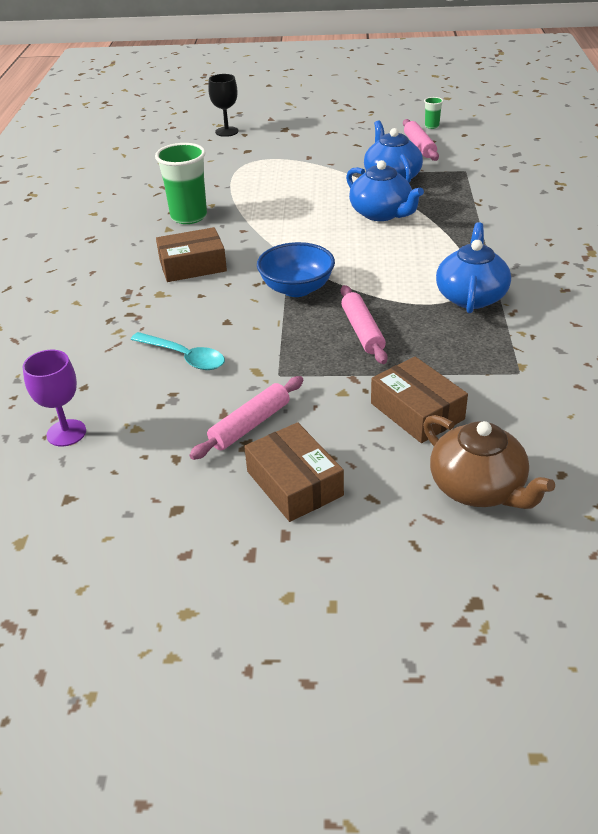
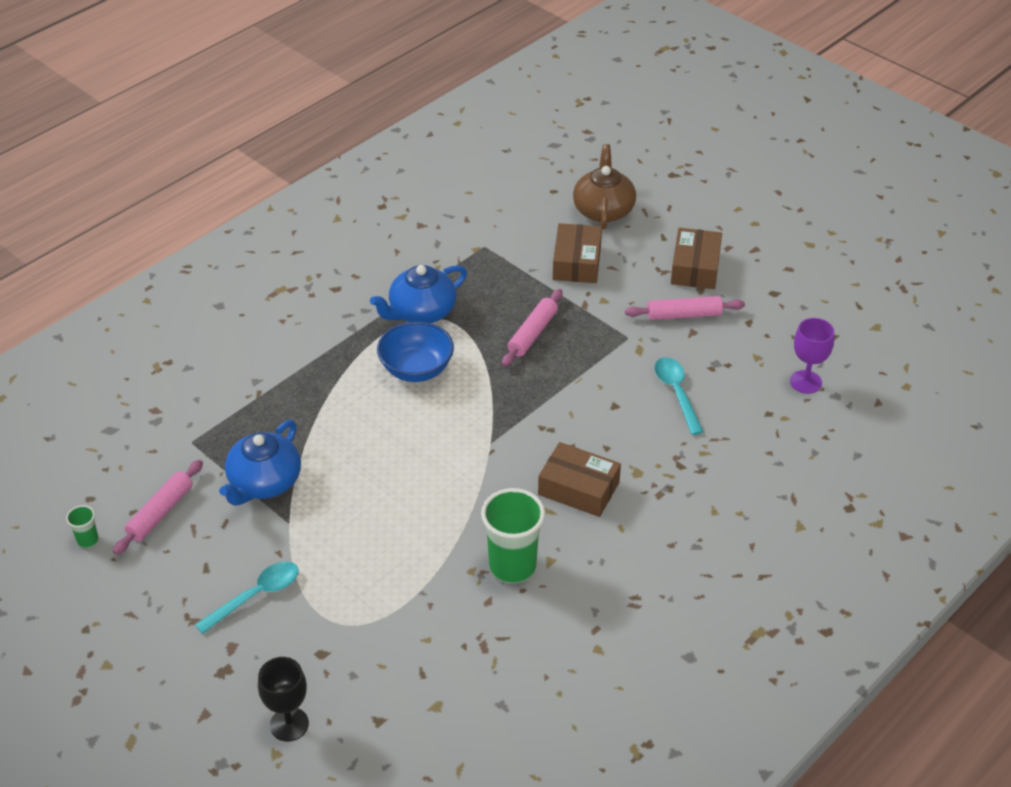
camera: 140 degrees left, 5 degrees up
blue bowl [257,242,335,297] -> blue bowl moved to [377,321,454,382]
blue teapot [346,160,424,221] -> none
none -> turquoise spoon [195,561,299,634]

